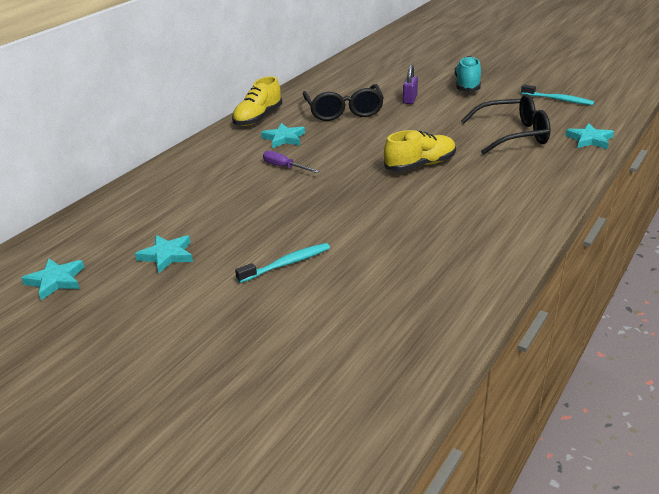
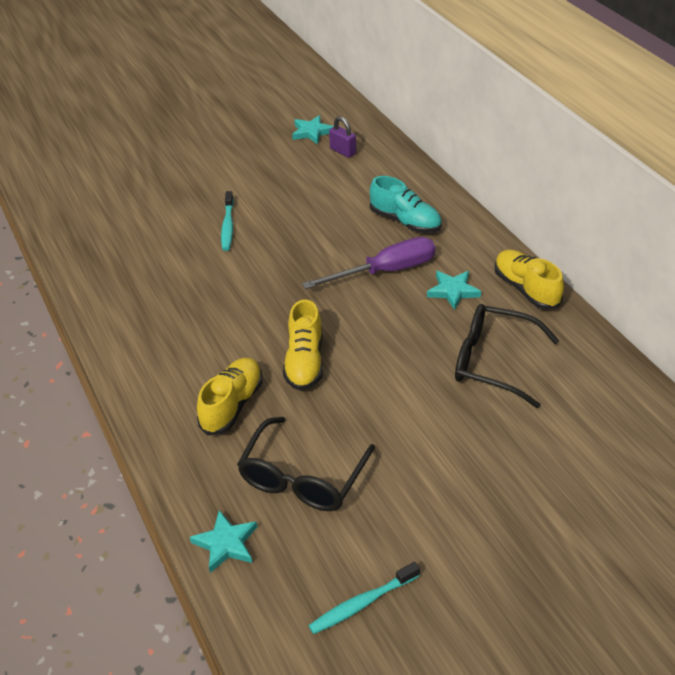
camera: 120 degrees right, 10 degrees up
turquoise star [135,235,193,273] -> none
purple screwdriver [263,151,319,173] -> purple screwdriver [302,237,435,289], size x1.92
purple padlock [403,65,418,104] -> purple padlock moved to [329,116,356,158]
turquoise shoe [455,56,481,92] -> turquoise shoe moved to [370,176,442,233]
none -> yellow shoe [197,358,263,436]

